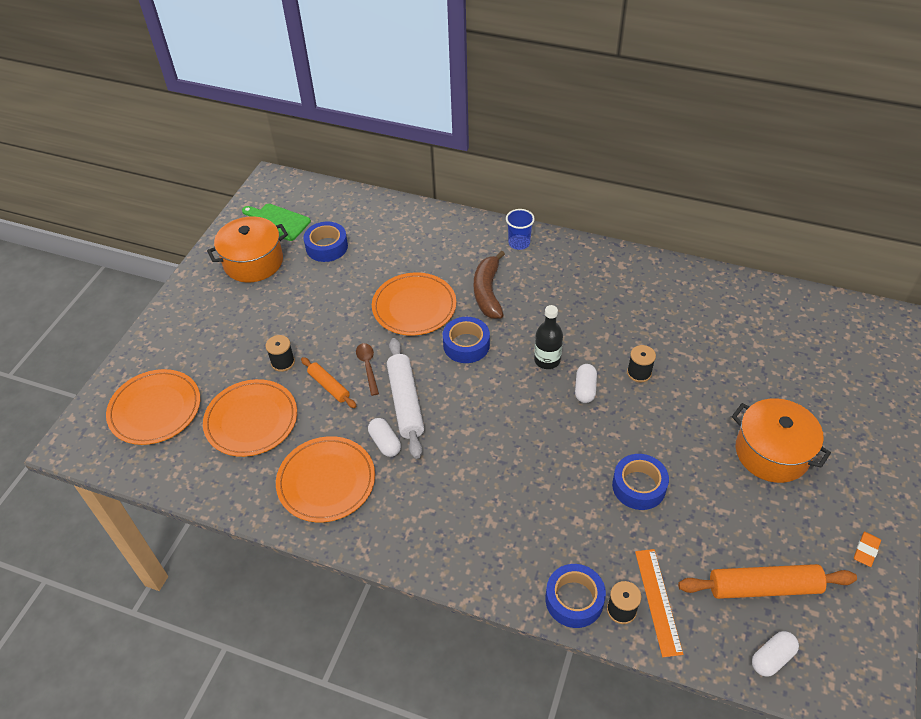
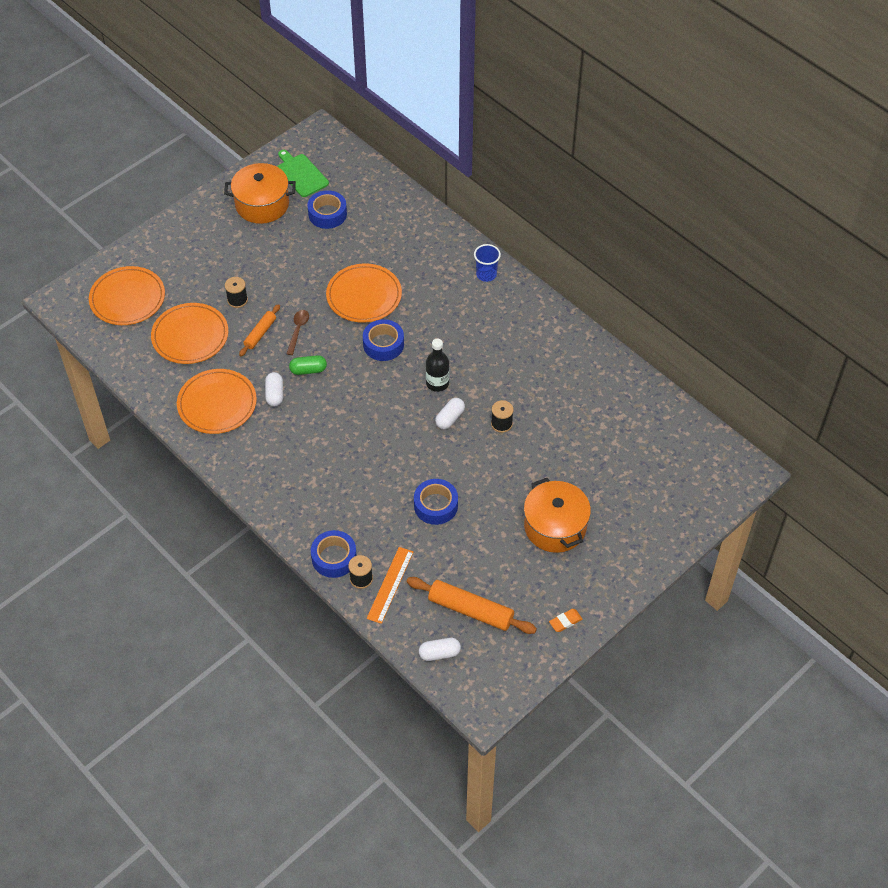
camera: 25 degrees right, 5 degrees up
orange rolling pin [301,357,357,408] -> orange rolling pin turned 45 degrees clockwise [239,304,280,356]
white rolling pin [387,338,424,459] -> green capsule [289,355,327,375]
brown banana [474,251,505,319] -> none

